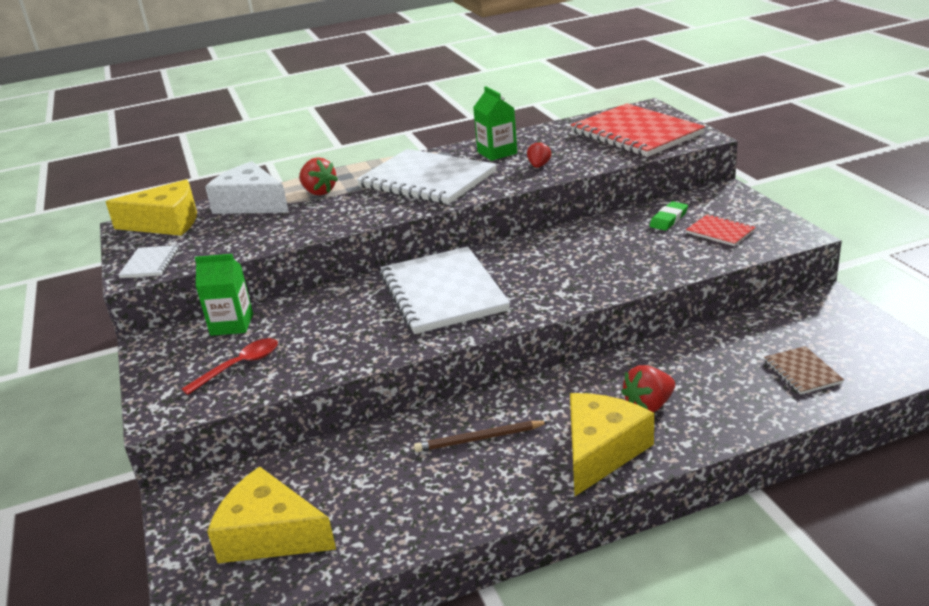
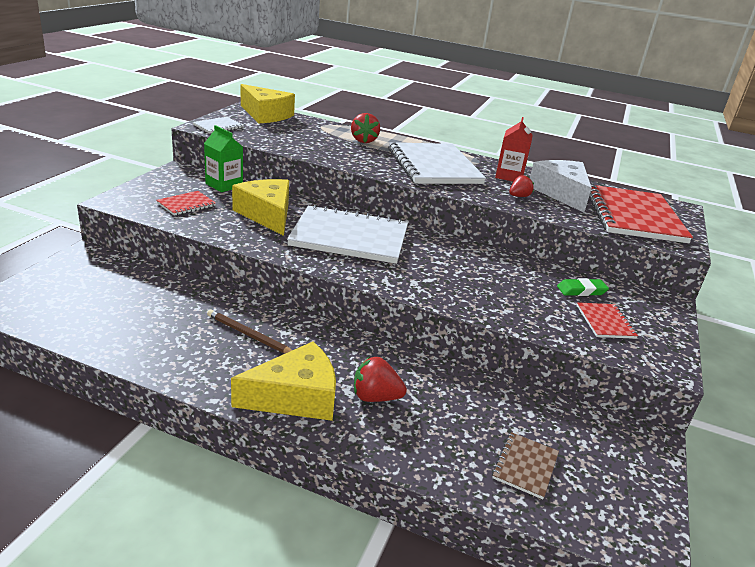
camera: 35 degrees right, 0 degrees up
red spoon [182,338,278,395] -> red notebook [156,191,216,216]
white cheese [205,161,289,214] -> white cheese moved to [530,160,592,212]
yellow cheese [207,467,336,563] -> yellow cheese moved to [232,179,289,236]
white notebook [380,246,510,334] -> white notebook turned 75 degrees clockwise [287,205,408,264]
green carton [473,86,517,161] -> red carton [495,117,533,182]

